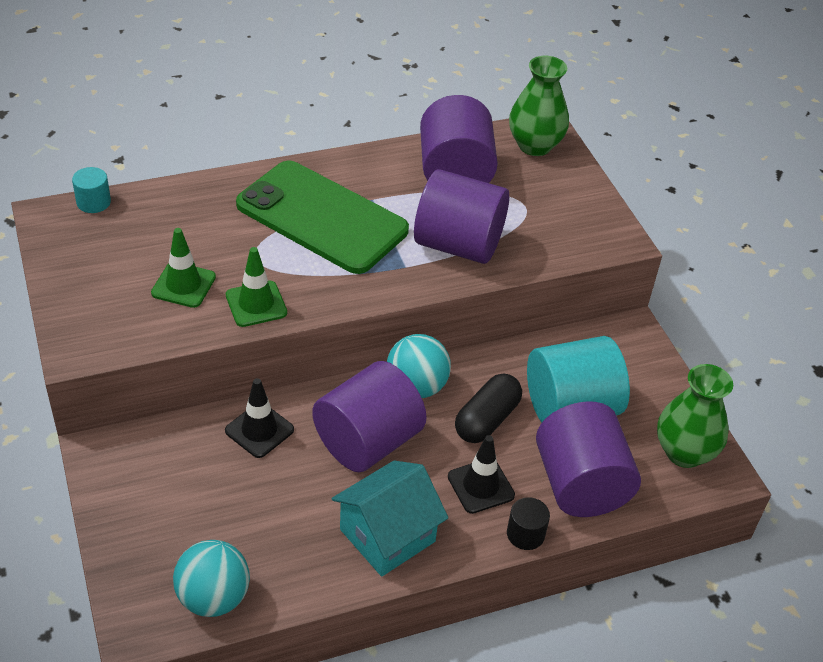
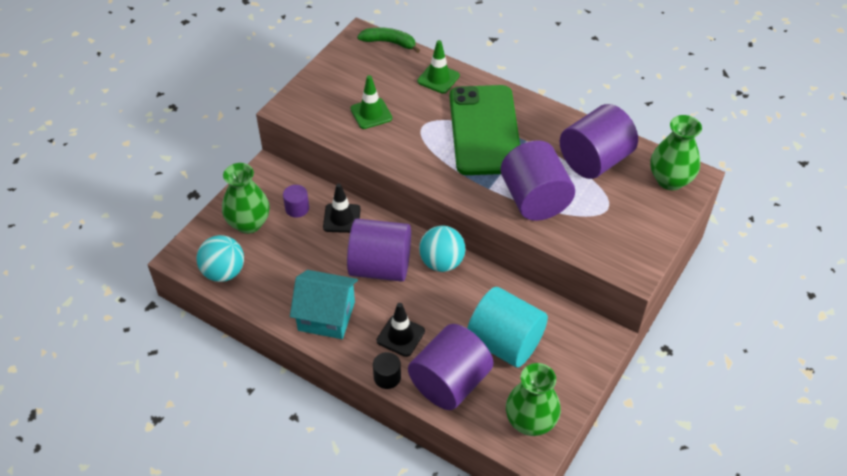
camera: 55 degrees right, 5 degrees up
turquoise cylinder [72,167,111,213] -> green banana [357,27,420,53]
green traffic cone [226,247,287,327] -> green traffic cone moved to [417,40,460,94]
black capsule [455,373,522,443] -> none
none -> green vase [222,163,270,234]
none -> purple cylinder [283,185,309,218]

